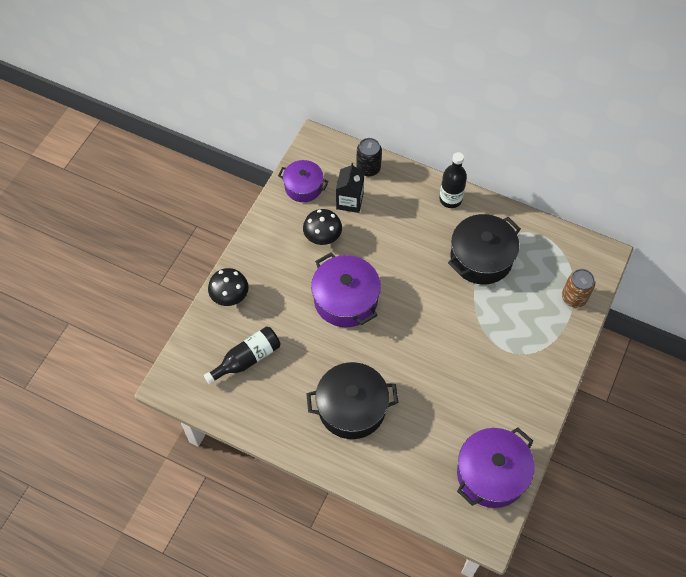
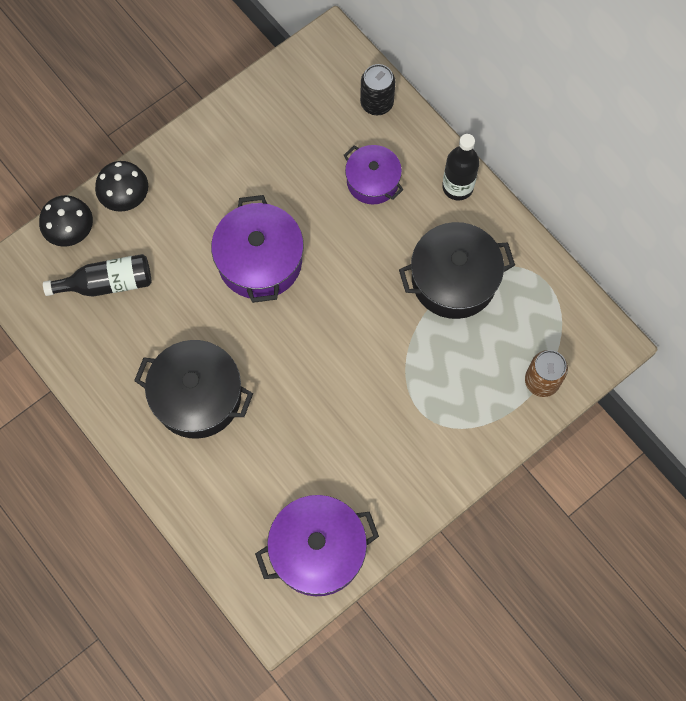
camera: 25 degrees right, 10 degrees up
purple pot [278,160,329,202] -> purple pot moved to [344,145,404,204]
black mushroom [303,209,342,245] -> black mushroom moved to [39,195,93,247]
black carton [336,163,364,213] -> none

